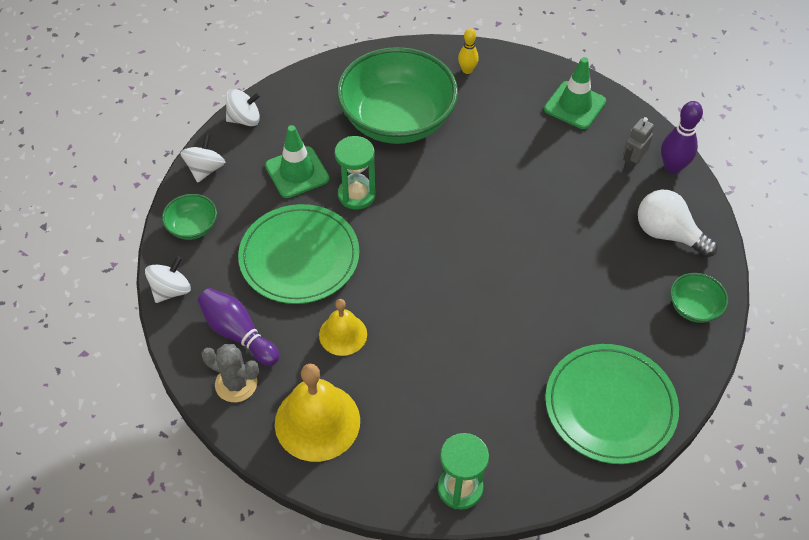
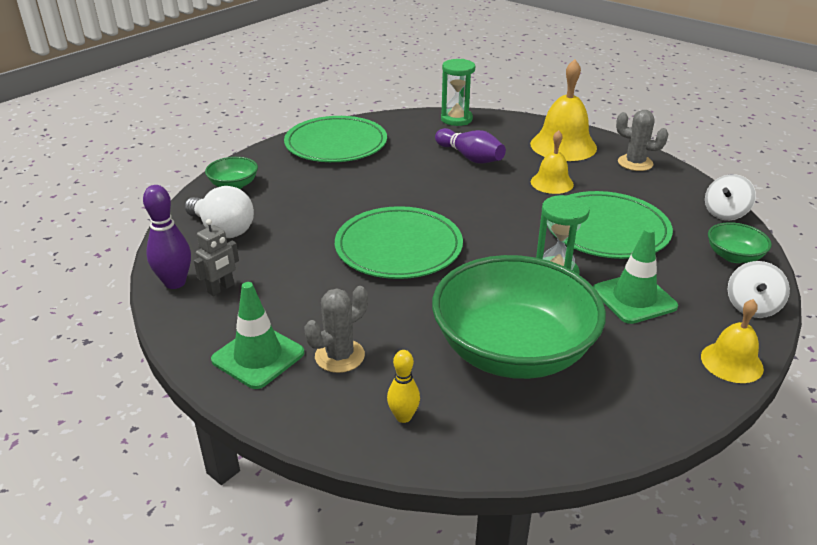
camera: 175 degrees left, 20 degrees down
purple bowling pin [198,288,280,366] -> purple bowling pin moved to [435,128,506,164]
white spinning top [226,89,260,126] -> yellow bell [701,299,764,383]
none -> grey cactus [305,286,368,373]
none -> green plate [335,206,463,279]

